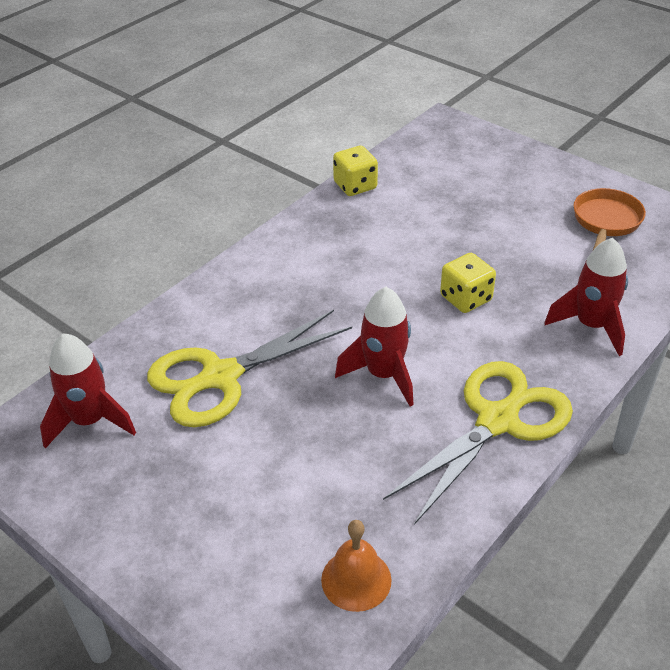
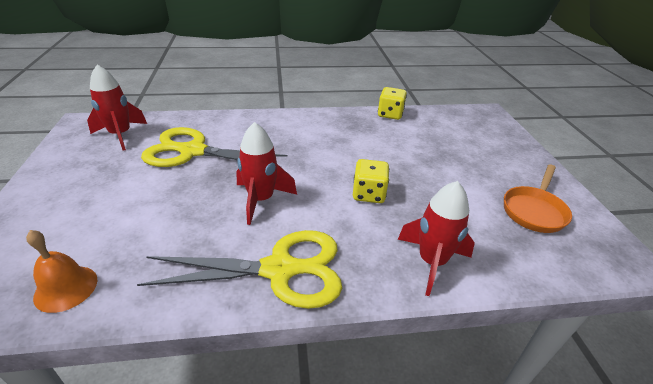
camera: 40 degrees right, 5 degrees down
orange pan [573,188,646,250] -> orange pan turned 150 degrees clockwise [504,164,572,233]

